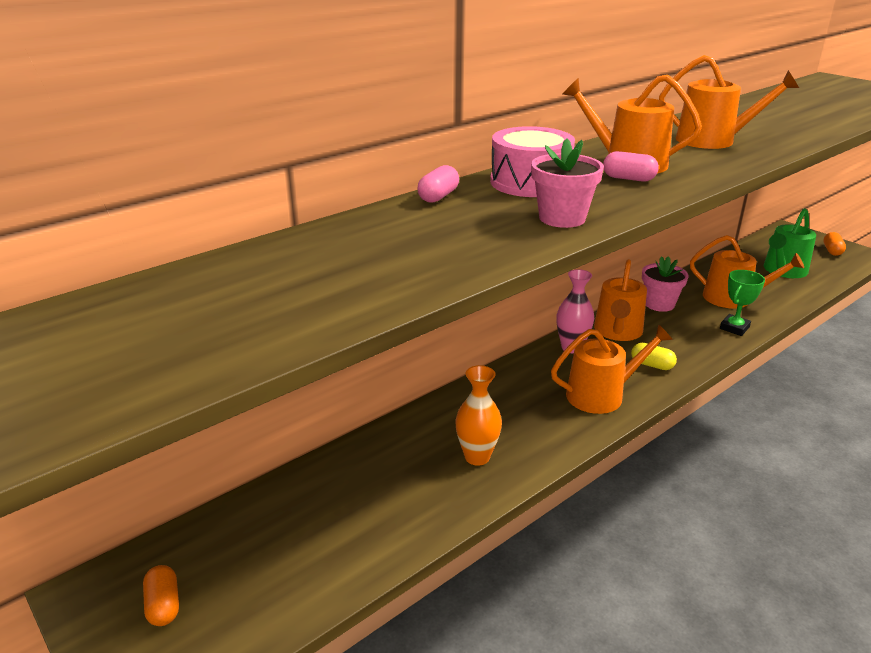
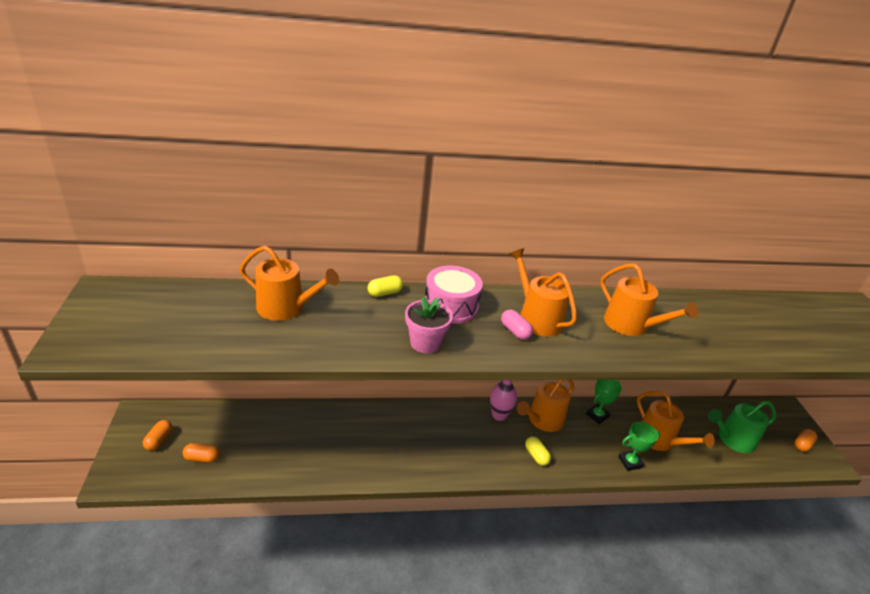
camera: 30 degrees right, 5 degrees up
pink capsule [417,165,459,203] -> yellow capsule [367,275,403,297]
orange vase [455,365,502,466] -> none
orange watering can [551,324,673,414] -> orange watering can moved to [240,246,339,321]
pink flower pot [642,256,689,312] -> green trophy [586,380,622,424]
none -> orange capsule [183,443,220,463]

